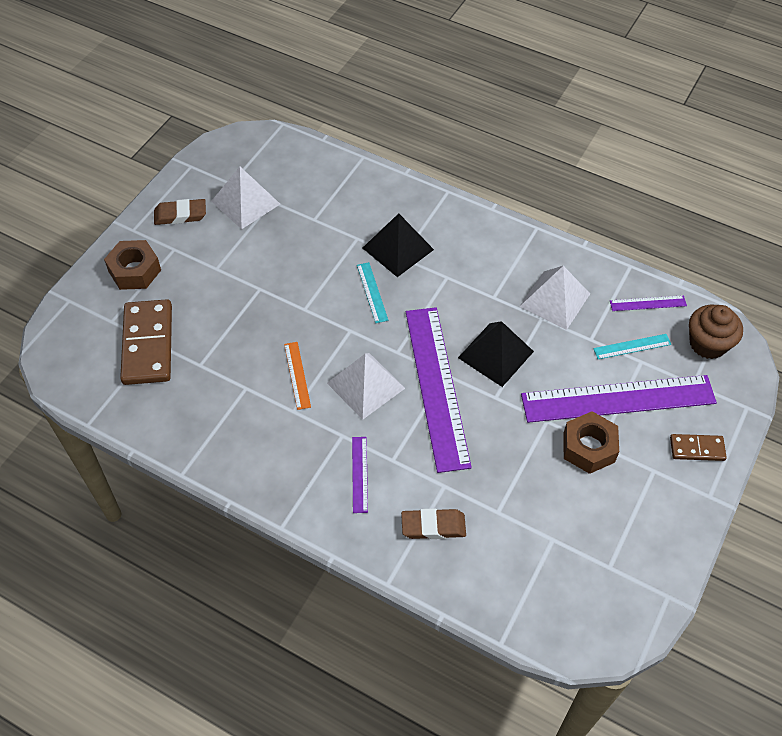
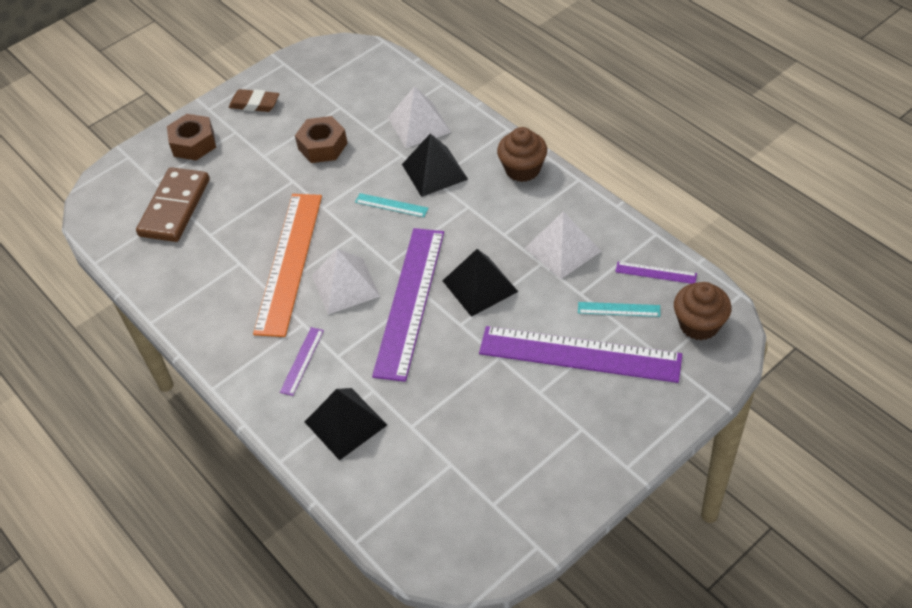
camera: 25 degrees right, 5 degrees down
white pyramid [211,166,280,229] -> white pyramid moved to [388,86,451,148]
orange ruler [284,342,311,410] -> orange ruler [253,194,322,337], size x2.38
turquoise ruler [357,262,388,323] -> turquoise ruler turned 75 degrees counterclockwise [355,193,428,217]
brown eraser [401,508,466,539] -> black pyramid [305,388,387,460]
brown nut [563,411,619,474] -> brown nut moved to [295,116,348,163]
brown domino [670,434,727,461] -> none
none -> brown cupcake [497,127,547,182]

